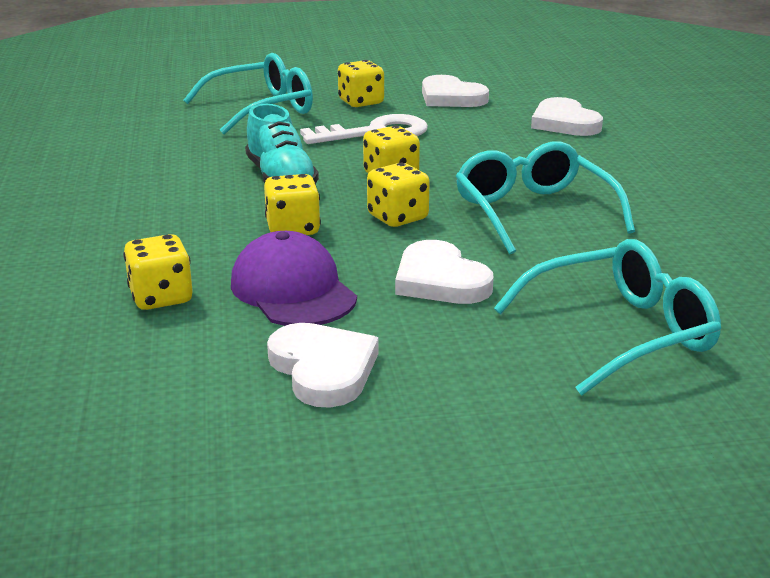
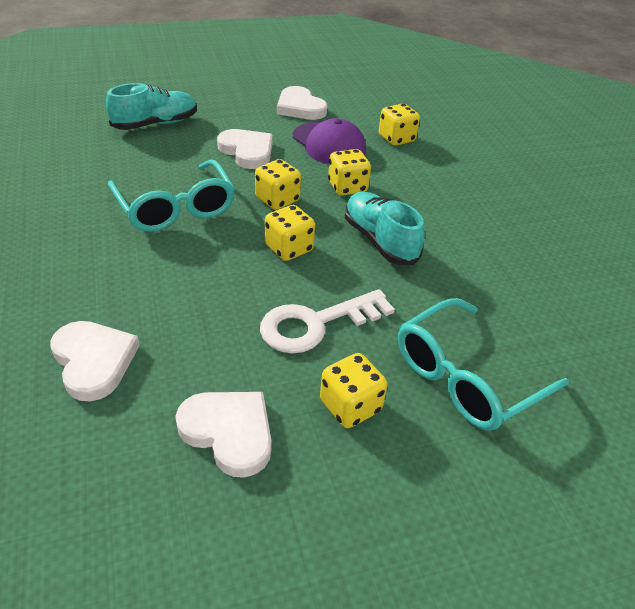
camera: 170 degrees right, 15 degrees up
turquoise glasses [494,239,721,395] -> turquoise shoe [106,83,197,130]

